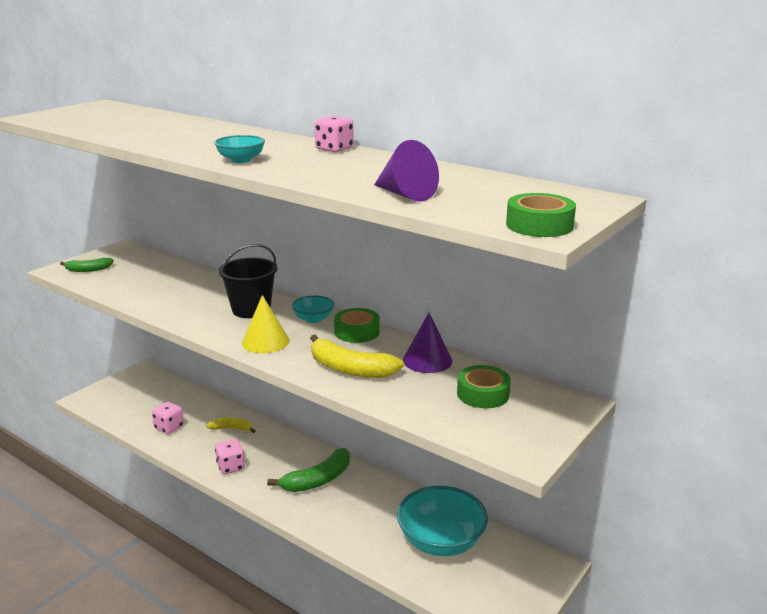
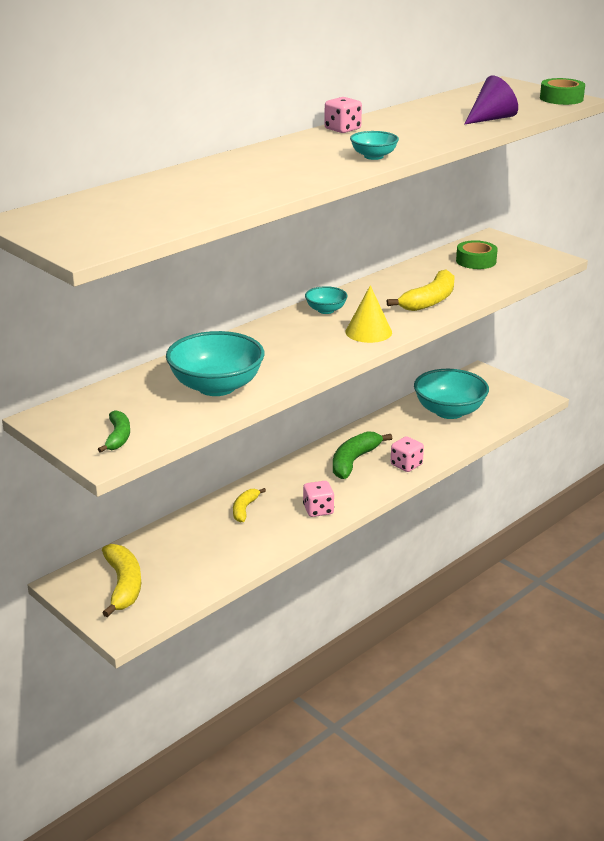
camera: 80 degrees left, 5 degrees up
pink dice [152,402,184,434] -> pink dice moved to [391,436,424,472]
black bucket [219,244,277,318] -> none
green banana [267,448,350,492] -> green banana turned 120 degrees counterclockwise [333,431,392,479]
green tape [334,308,380,343] -> none
purple cone [403,313,452,373] -> none
none -> yellow banana [102,544,141,617]
none -> turquoise bowl [166,331,265,396]

